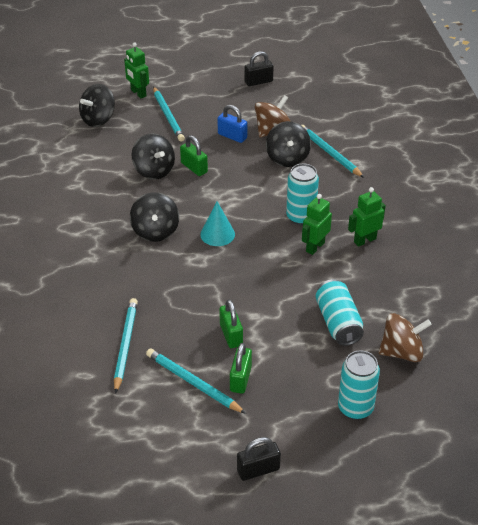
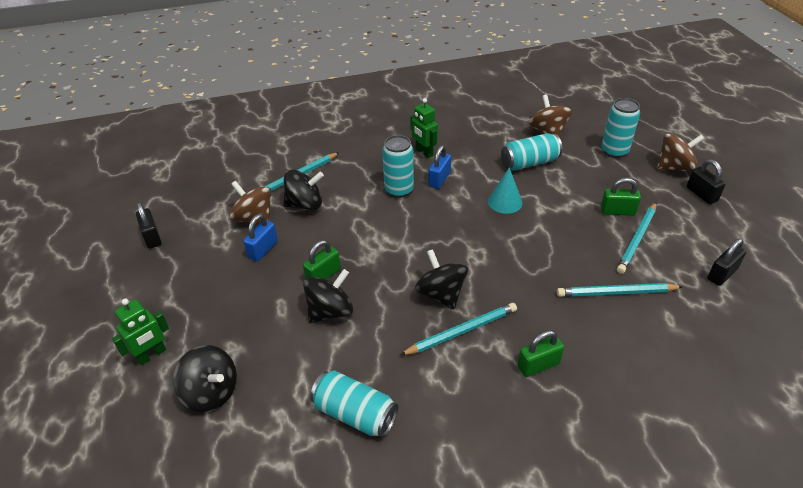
camera: 95 degrees left, 0 degrees up
black spinning top [130,192,179,242] -> black spinning top turned 105 degrees counterclockwise [415,249,468,309]
turquoise pencil [153,87,185,142] -> turquoise pencil moved to [400,303,517,355]
turquoise cone [200,201,235,246] -> turquoise cone moved to [488,167,523,214]
green padlock [219,299,243,348] -> green padlock moved to [517,330,564,377]
green robot [302,194,332,255] -> blue padlock [428,145,451,189]
none -> turquoise can [310,370,398,438]
none -> brown spinning top [656,133,704,172]
none -> black padlock [707,238,746,286]

